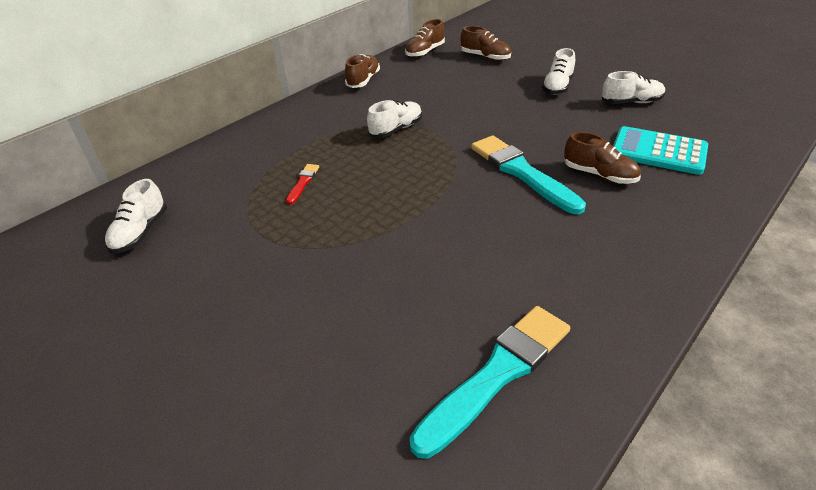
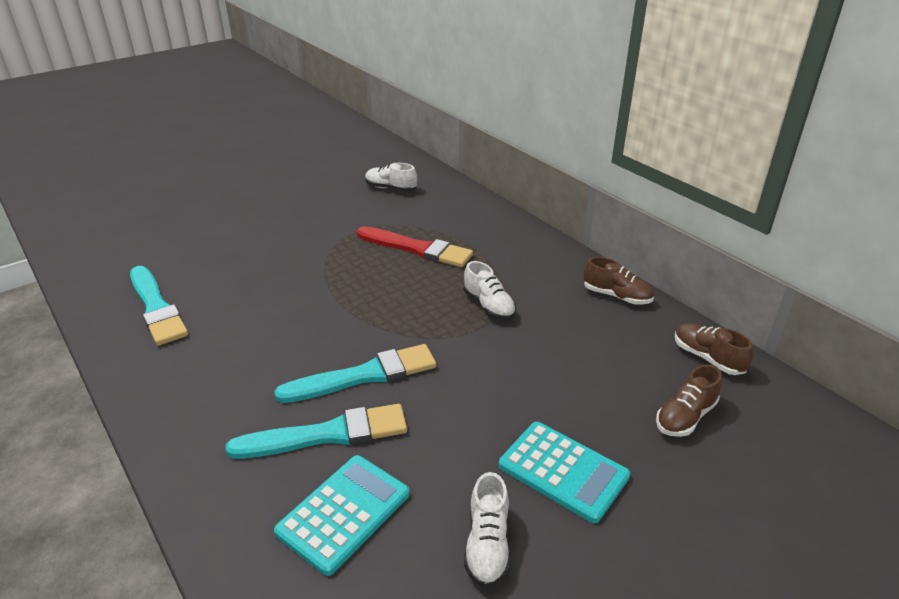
camera: 100 degrees right, 5 degrees down
red brush [286,164,319,205] -> red brush [357,226,473,267], size x2.22
white shoe [542,48,575,95] -> turquoise calculator [499,422,630,523]
brown shoe [564,132,641,184] -> turquoise brush [226,404,407,459]

